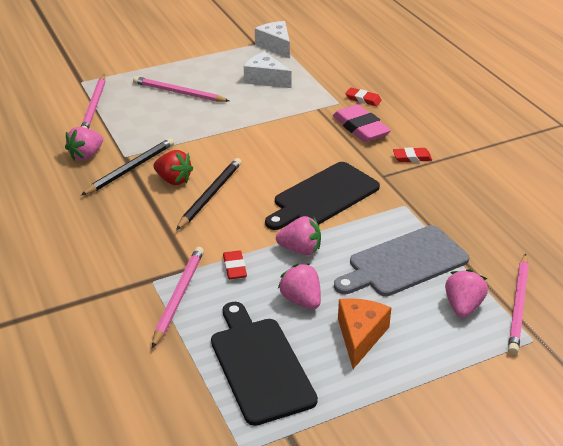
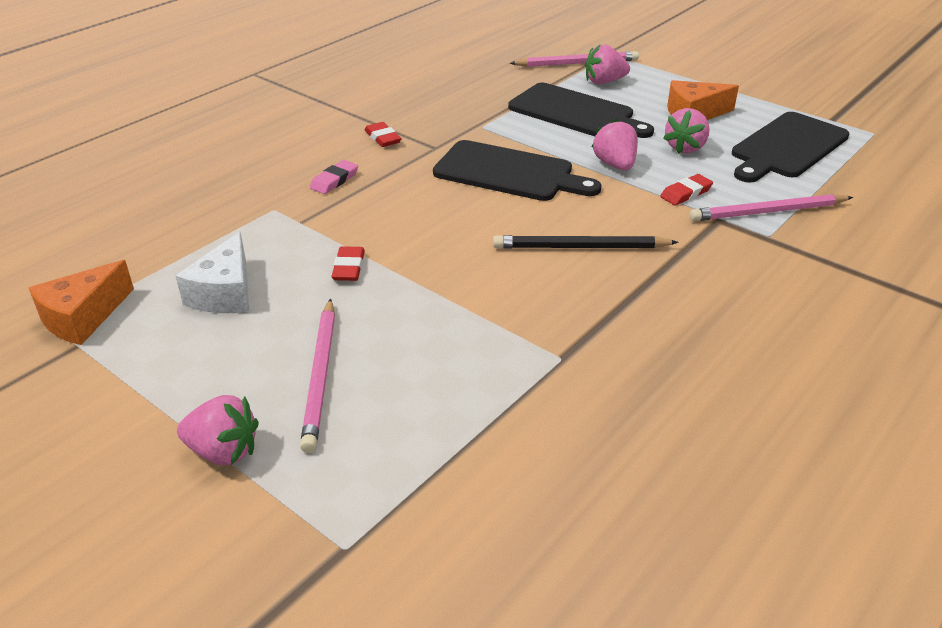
camera: 115 degrees left, 0 degrees up
pink strawberry [65,127,103,161] -> pink strawberry moved to [177,395,259,465]
pink pencil [81,75,105,129] -> none
black pencil [81,138,174,195] -> none
red strawberry [154,150,193,185] -> none
white cheese [255,21,290,59] -> orange cheese [29,260,134,345]
pink eraser [333,104,391,142] -> pink eraser [310,160,358,194], size x0.55
grey cutting board [334,225,469,296] -> black cutting board [508,83,654,138]
red eraser [345,88,382,106] -> red eraser moved to [331,246,365,281]

